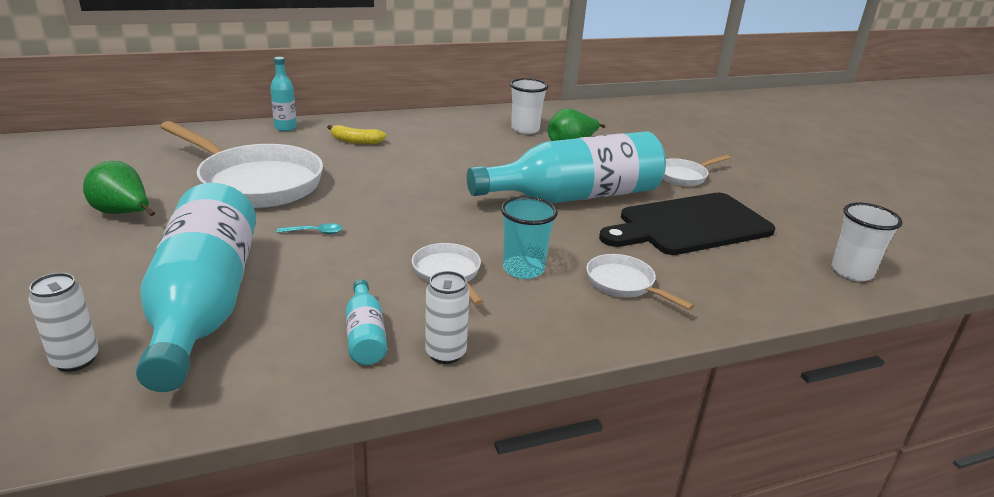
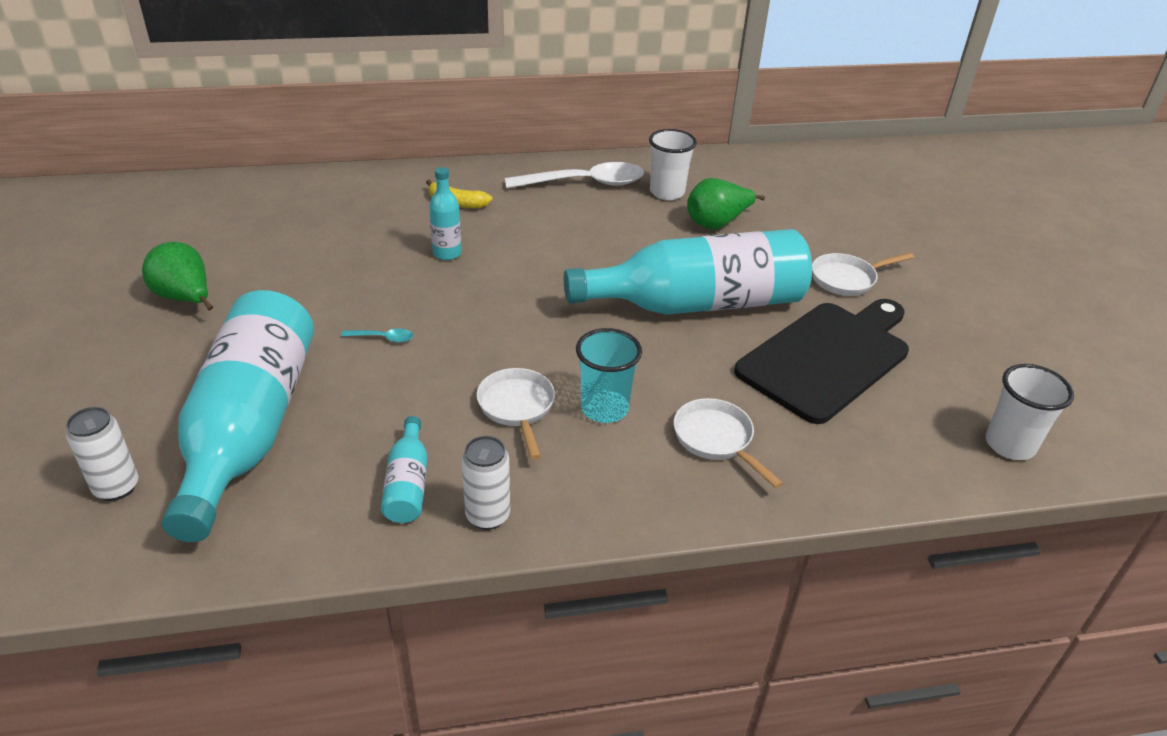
camera: 10 degrees right, 10 degrees up
white pan [160,121,323,208] -> none
turquoise bottle [270,57,297,131] -> turquoise bottle moved to [429,167,462,260]
black cutting board [599,193,775,255] -> black cutting board turned 150 degrees clockwise [734,299,909,424]
none -> white spoon [505,162,644,188]

